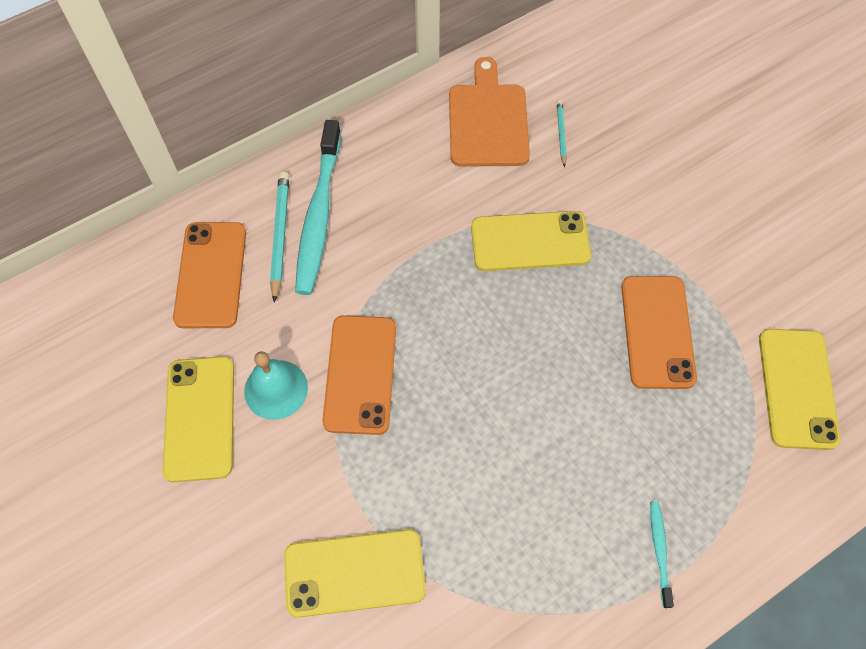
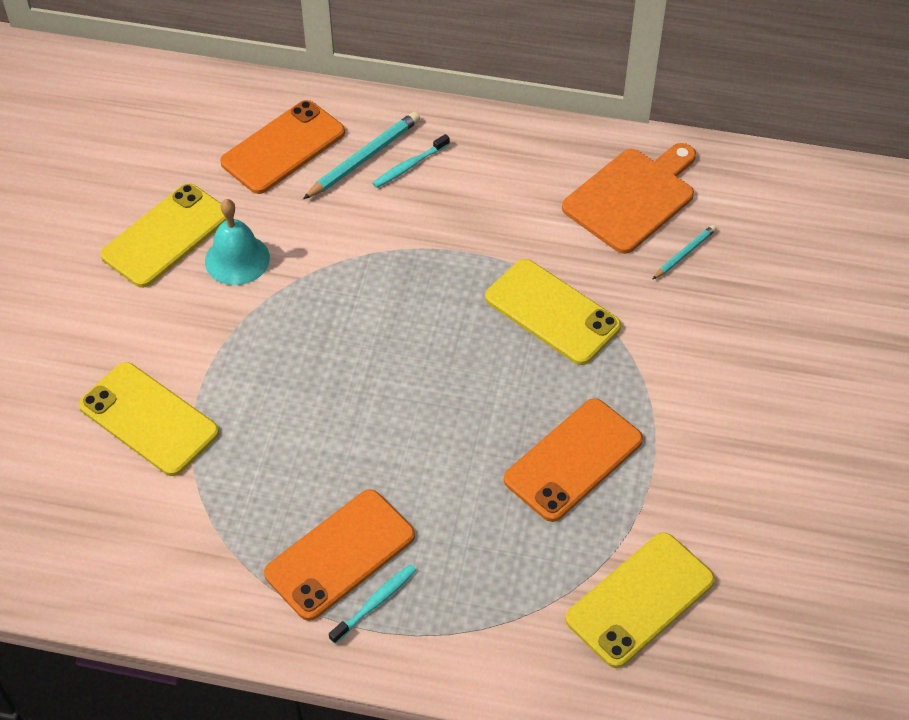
camera: 45 degrees right, 10 degrees down
turquoise toothbrush [295,120,341,295] -> turquoise toothbrush [373,134,450,188], size x0.45
orange phone [322,315,396,435] -> orange phone moved to [264,489,415,621]

